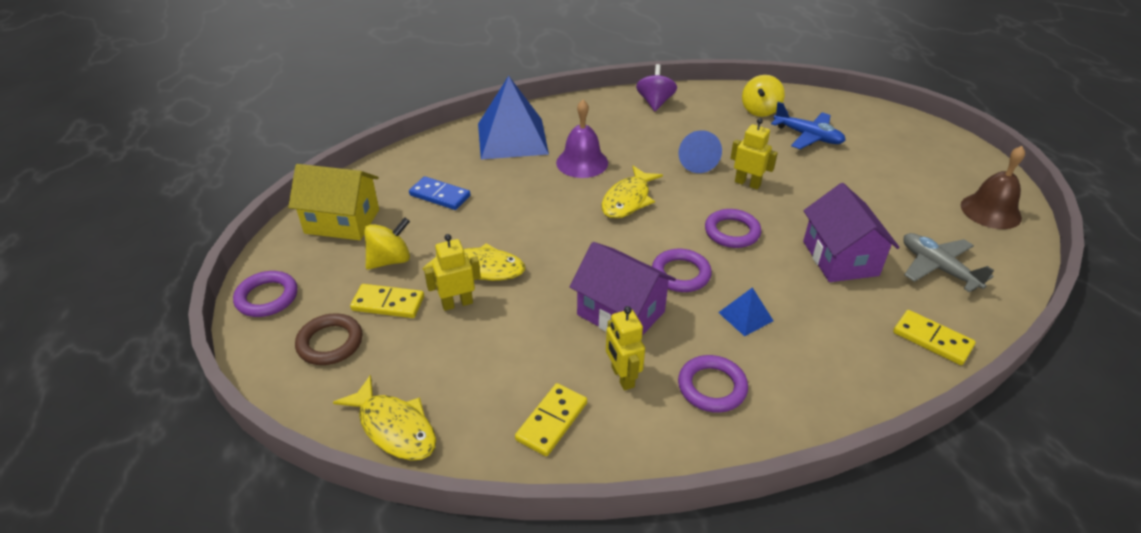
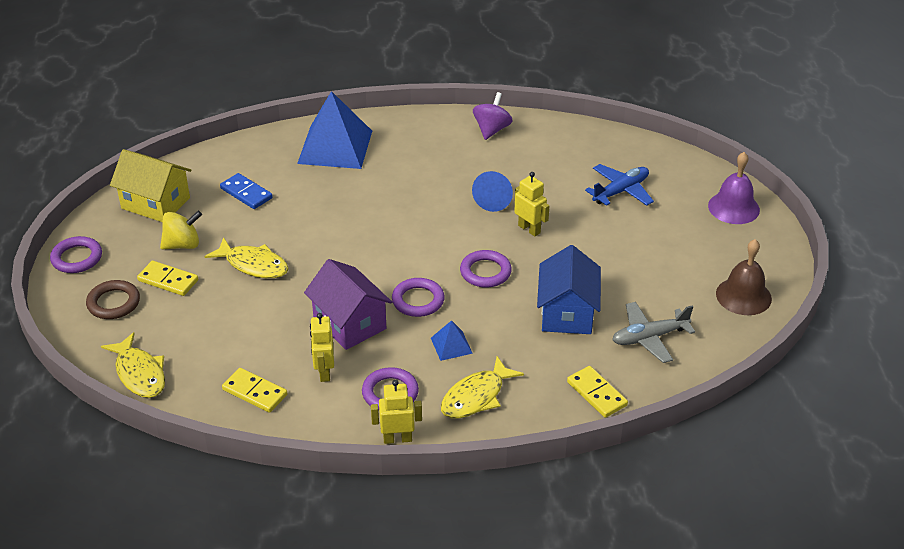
camera: 15 degrees right, 0 degrees up
yellow robot [424,234,481,311] -> yellow robot moved to [371,380,422,444]
yellow domino [515,383,587,456] -> yellow domino turned 75 degrees clockwise [222,368,287,413]
purple bell [556,100,608,178] -> purple bell moved to [708,152,760,224]
yellow fish [601,166,663,219] -> yellow fish moved to [441,356,524,418]
yellow spinning top [742,75,785,117] -> none
blue plane [771,102,846,149] -> blue plane turned 90 degrees counterclockwise [585,164,654,206]
purple house [803,183,900,282] -> blue house [537,245,601,334]
grey plane [903,233,994,293] -> grey plane turned 90 degrees counterclockwise [612,302,695,363]

